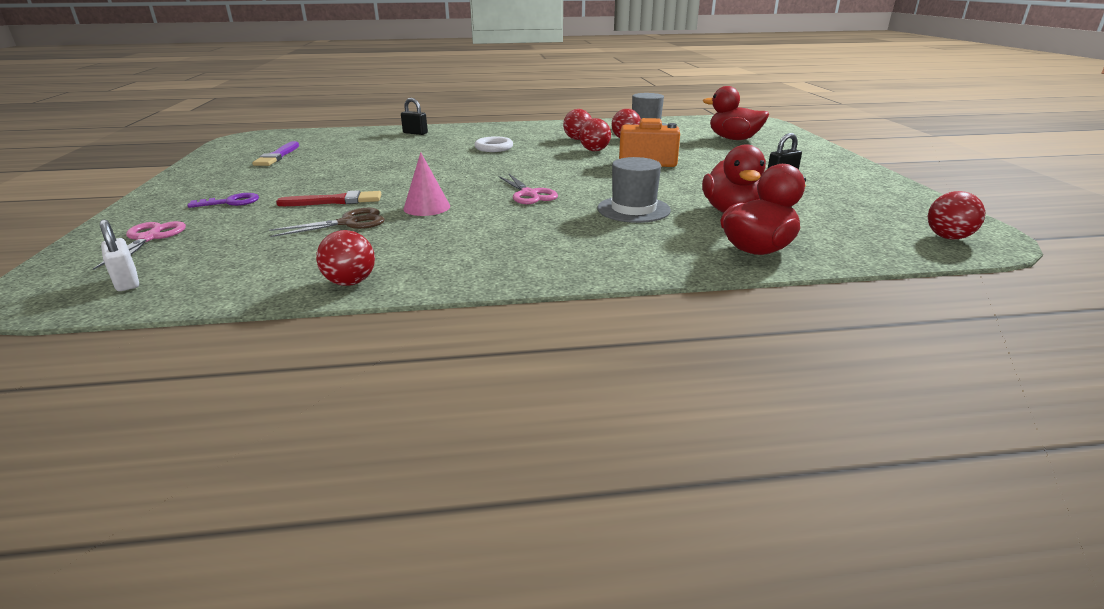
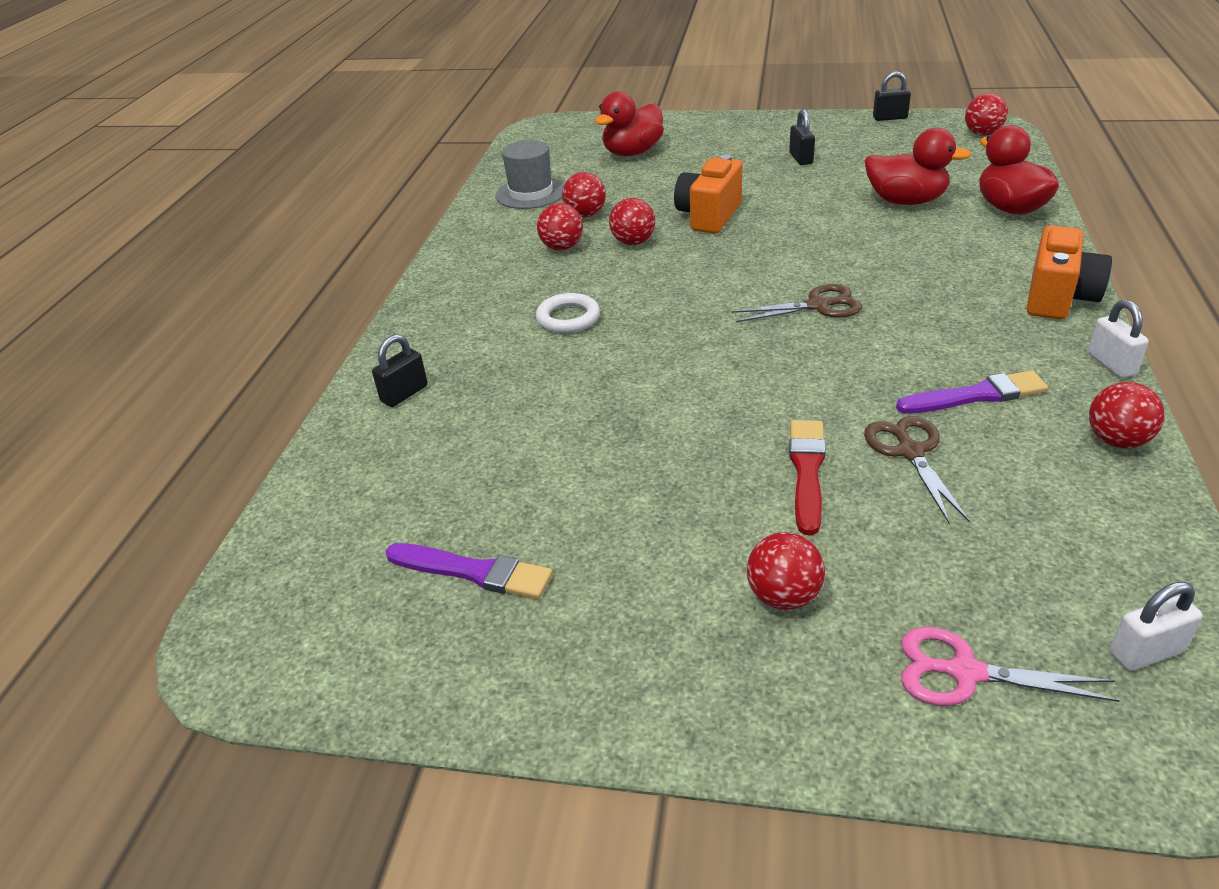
camera: 70 degrees left, 10 degrees up
purple key [187,193,259,208] -> red ball [747,532,825,610]
pink cone [403,152,450,216] -> none
pink scissors [499,174,558,204] -> brown scissors [732,284,862,322]
grey hat [597,157,671,223] -> none
none -> black padlock [873,71,911,121]
none -> purple brush [896,370,1048,414]
none -> orange camera [1027,225,1112,319]
none -> white padlock [1088,300,1149,378]

